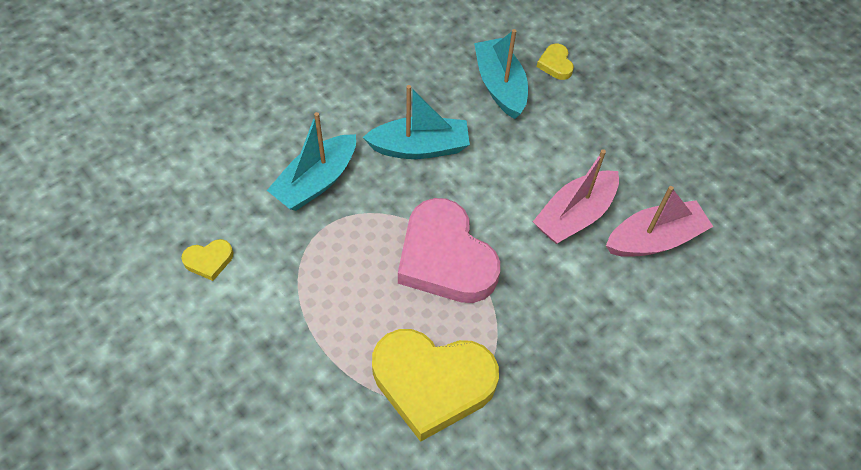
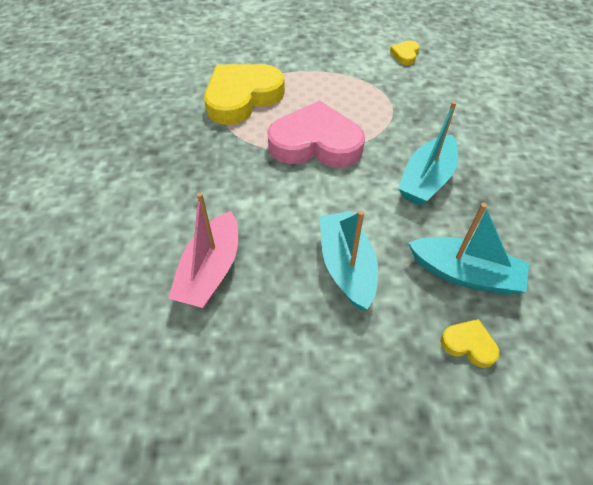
camera: 130 degrees right, 5 degrees down
turquoise boat [267,112,356,211] -> turquoise boat moved to [320,211,378,311]
pink boat [533,149,619,244] -> none

